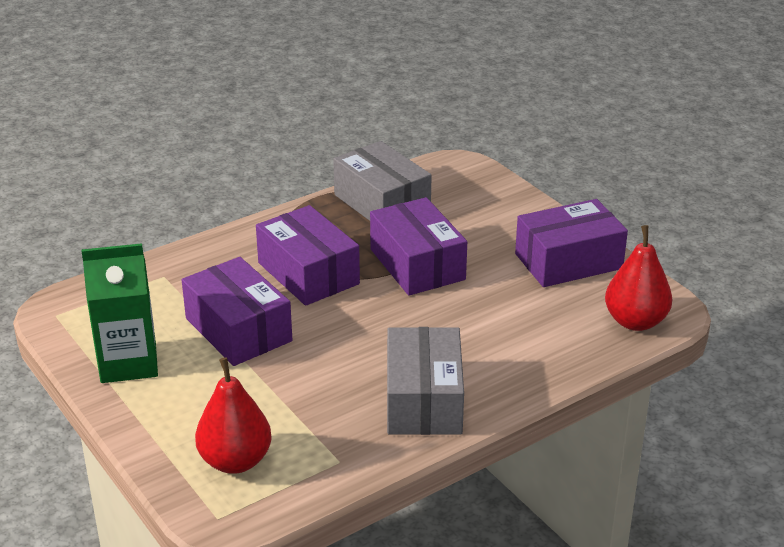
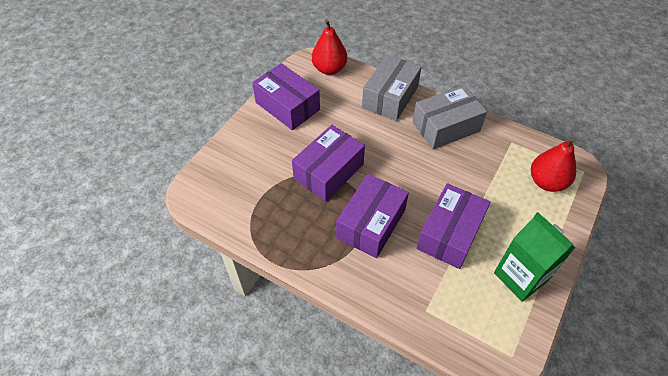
camera: 115 degrees left, 20 degrees up
grey box [333,141,432,221] -> grey box moved to [362,55,422,121]

